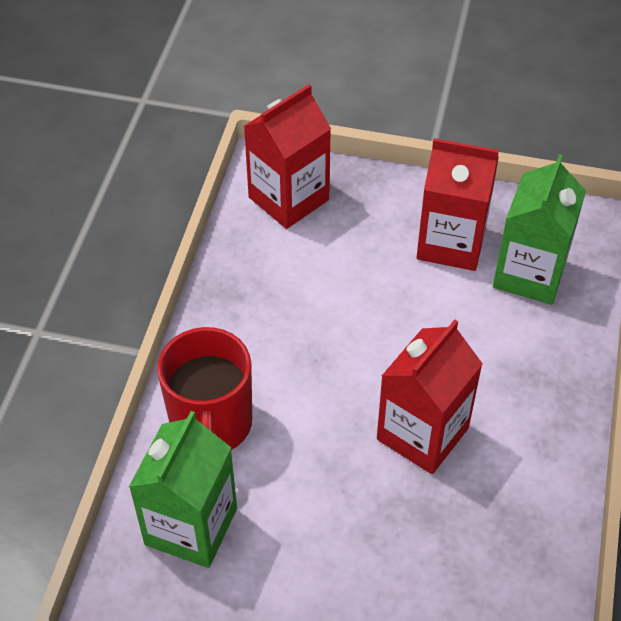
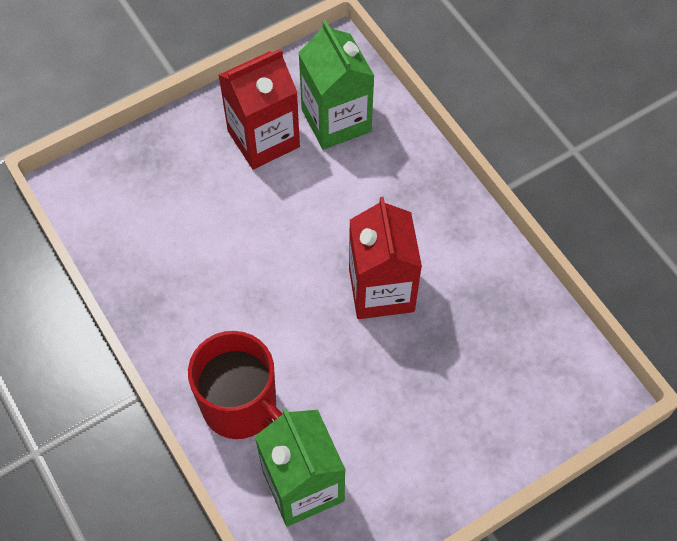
camera: 45 degrees left, 10 degrees up
red carton [244,84,331,229] -> none

